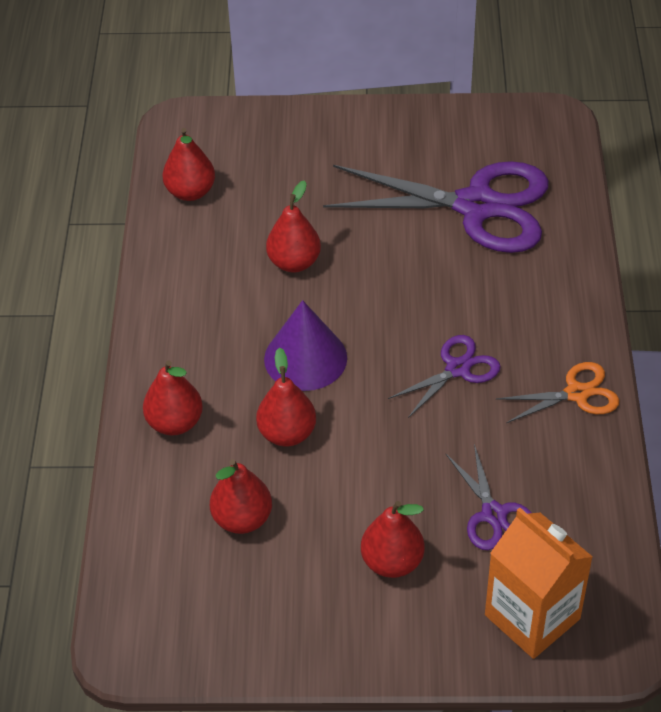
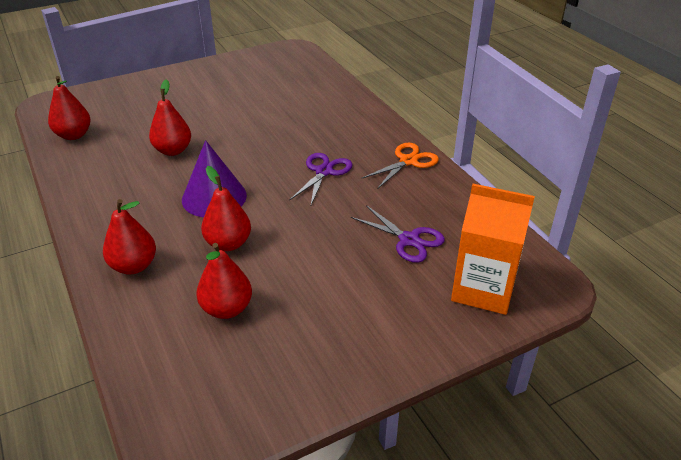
camera: 30 degrees left, 10 degrees down
purple scissors [323,161,549,253] -> none
red pear [361,501,424,578] -> none

